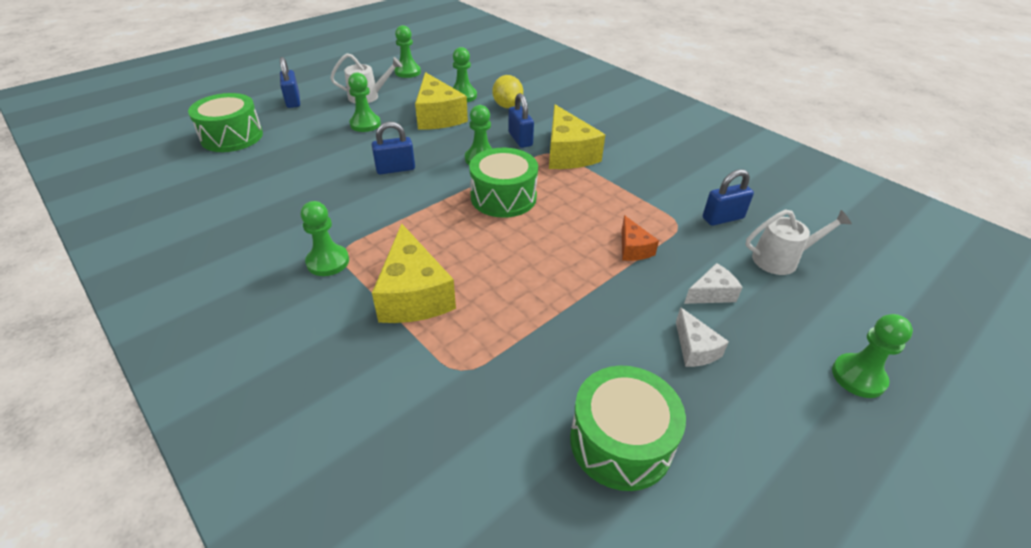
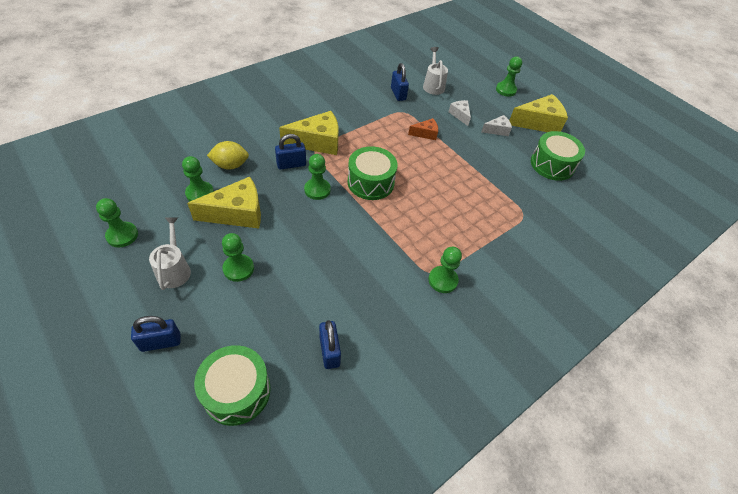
camera: 90 degrees left, 10 degrees up
blue padlock [372,122,415,174] -> blue padlock moved to [319,320,341,369]
yellow cheese [372,223,456,323] -> yellow cheese moved to [509,94,568,132]

